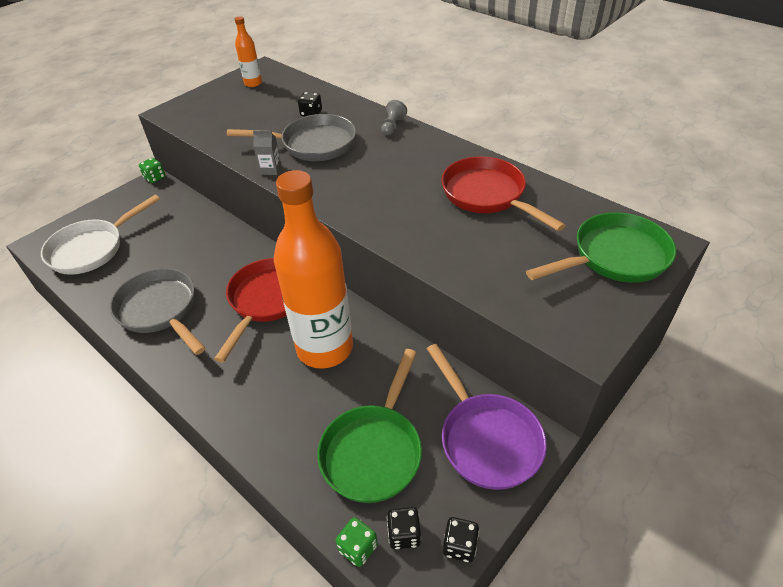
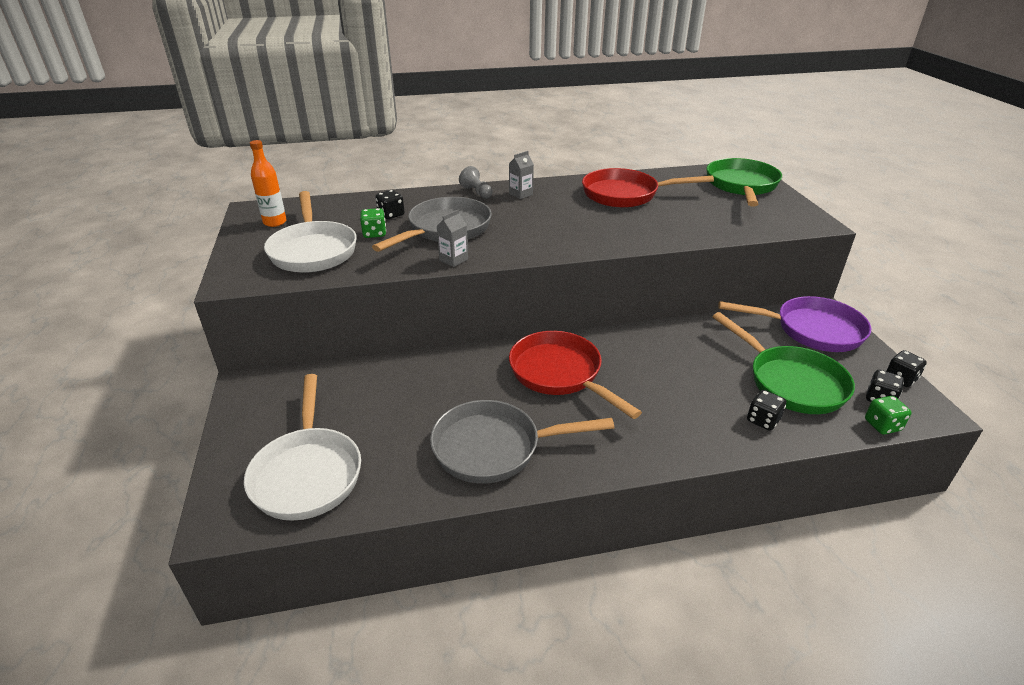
camera: 55 degrees left, 10 degrees down
green dice [139,158,165,183] -> green dice moved to [360,208,386,238]
orange bottle [274,170,353,369] -> none
none -> white pan [264,191,357,273]
none -> grey carton [509,151,534,199]
none -> black dice [747,390,786,431]

